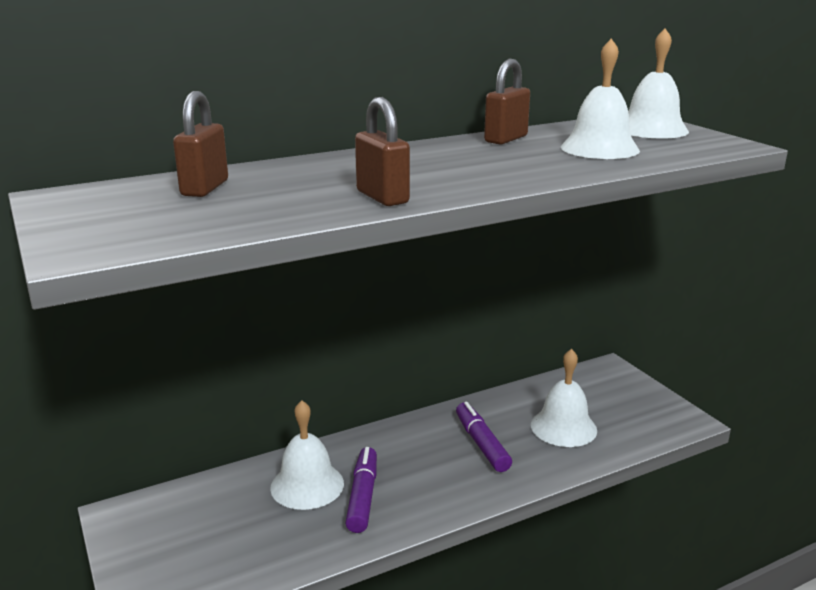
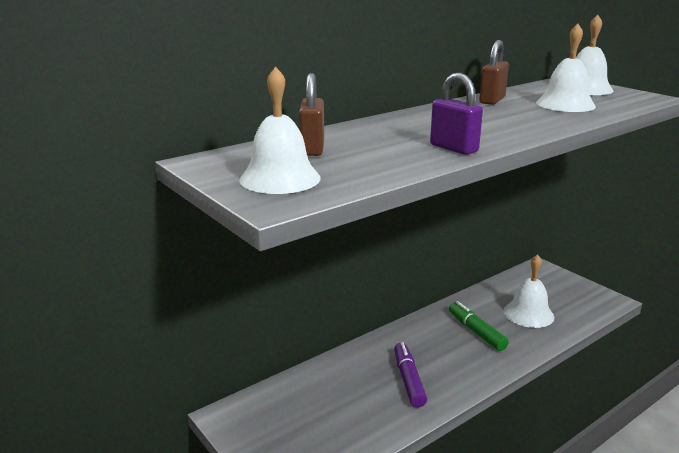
camera: 10 degrees left, 0 degrees up
white bell [270,400,344,510] -> white bell moved to [239,66,321,194]
brown padlock [355,97,410,206] -> purple padlock [430,73,483,155]
purple marker [456,402,512,472] -> green marker [449,301,509,351]

